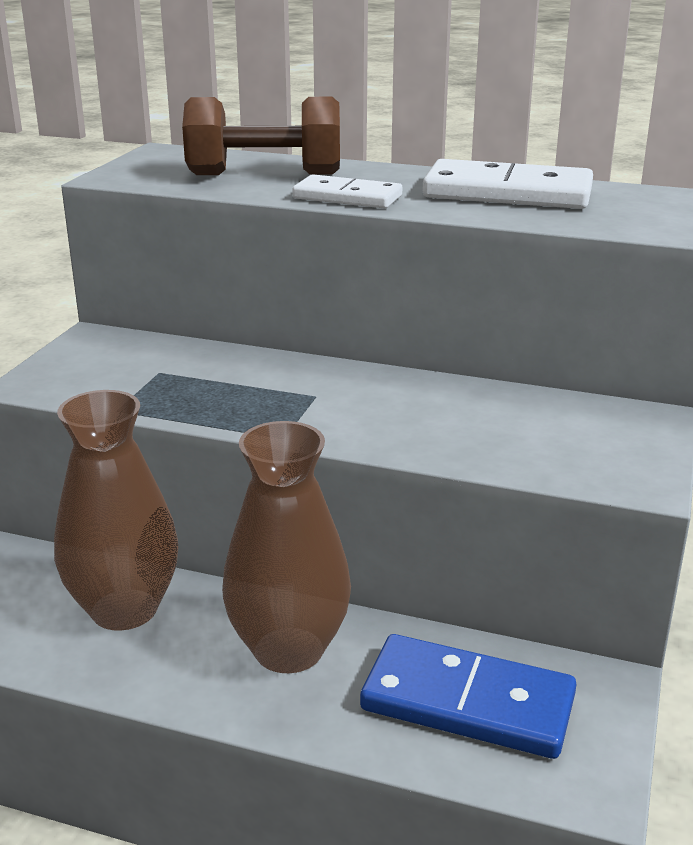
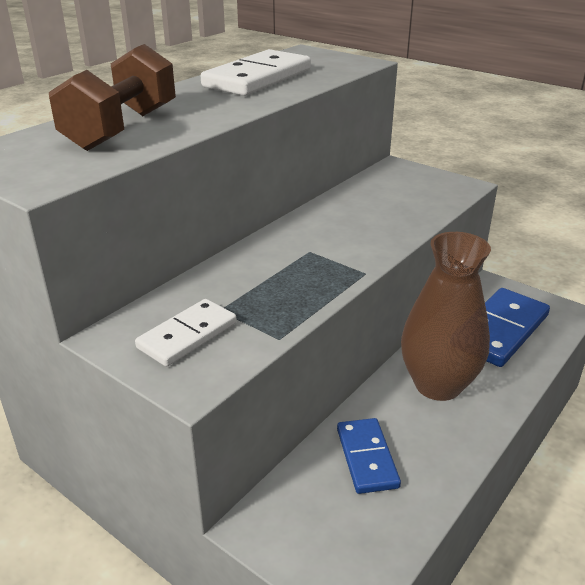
camera: 70 degrees left, 5 degrees up
brown vase [54,390,178,631] -> blue domino [337,418,401,494]
white domino [292,174,402,208] -> white domino moved to [135,299,237,367]

